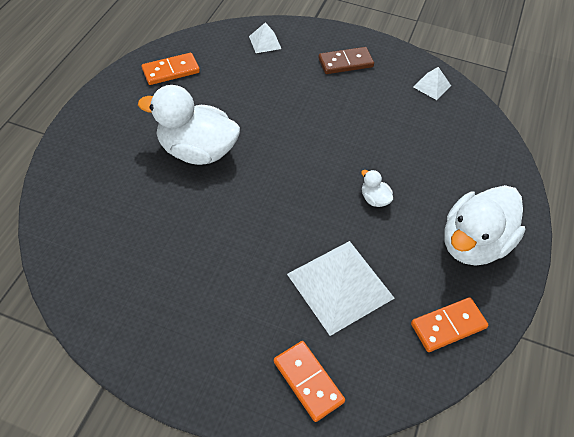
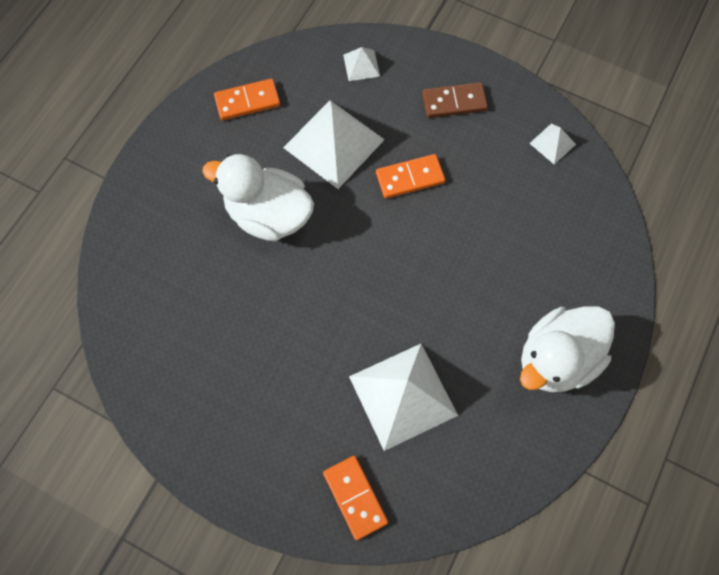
camera: 10 degrees right, 15 degrees up
white duck [361,170,393,207] -> none
orange domino [411,297,488,352] -> orange domino moved to [376,154,445,199]
none -> white pyramid [283,100,385,189]

